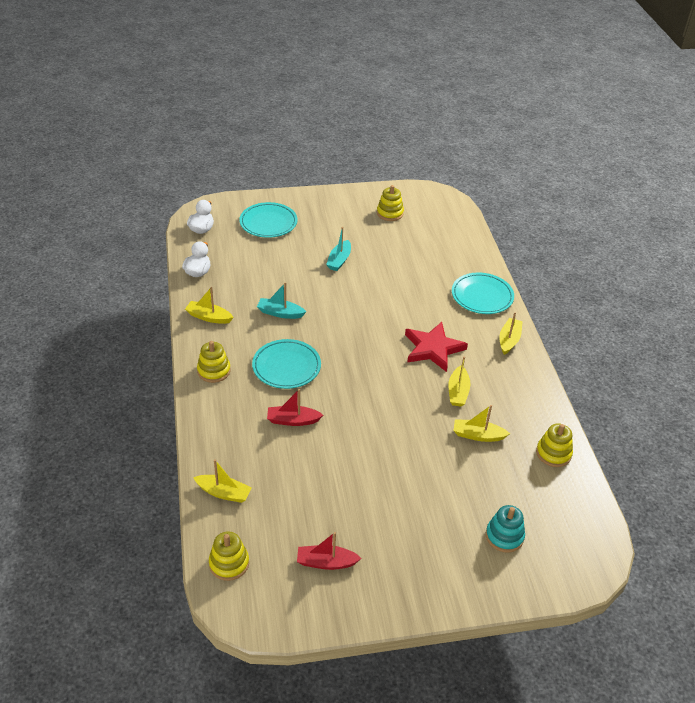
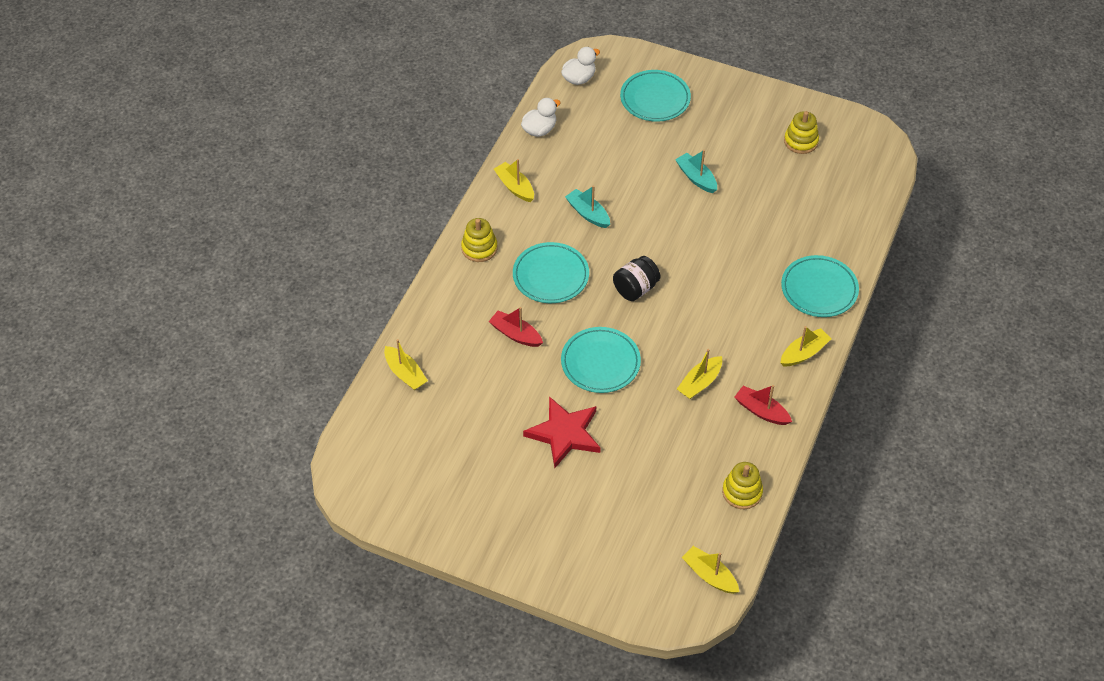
camera: 35 degrees right, 10 degrees up
yellow stacking toy [209,531,249,581] -> none
red boat [297,532,362,570] -> red boat moved to [735,385,792,425]
turquoise boat [326,227,351,271] -> turquoise boat turned 90 degrees clockwise [675,150,717,193]
red star [405,322,468,372] -> red star moved to [523,396,601,468]
yellow boat [454,405,510,442] -> yellow boat moved to [682,546,739,594]
turquoise stacking toy [486,505,525,553] -> none
none -> turquoise plate [561,327,641,393]
none -> black jar [613,256,660,301]

